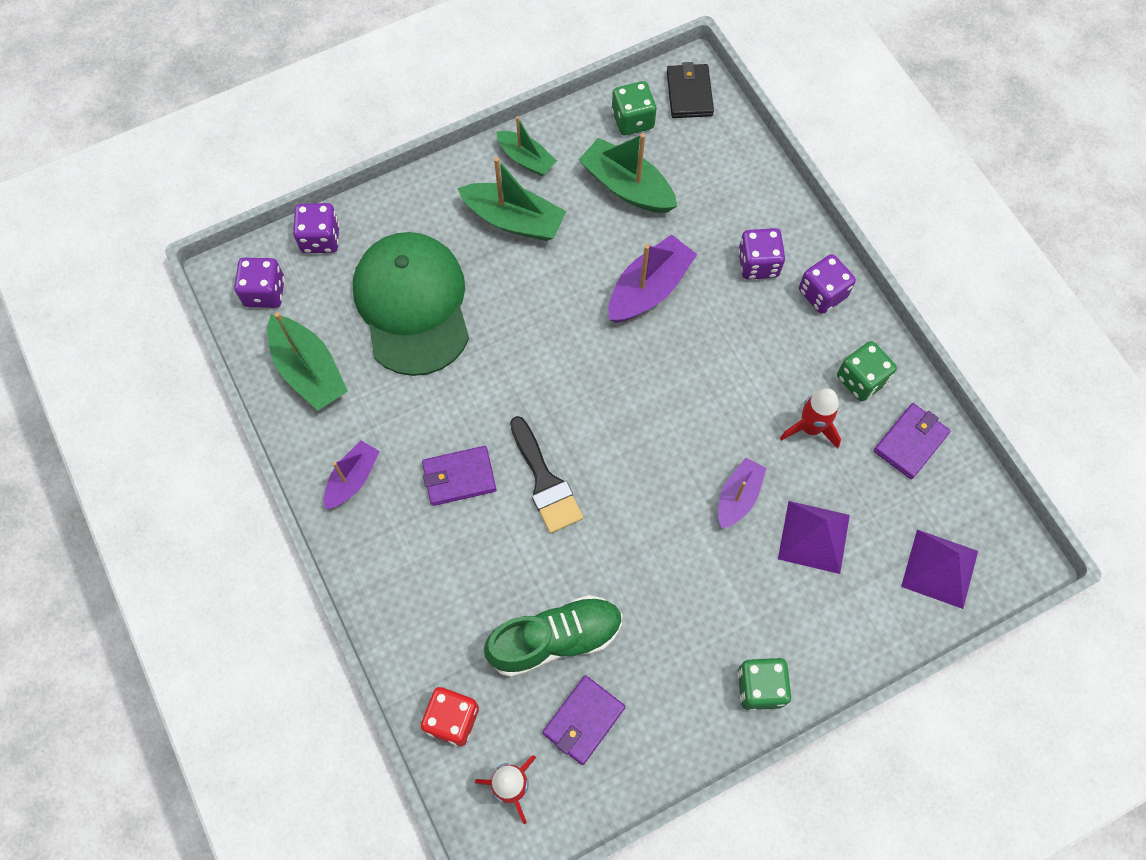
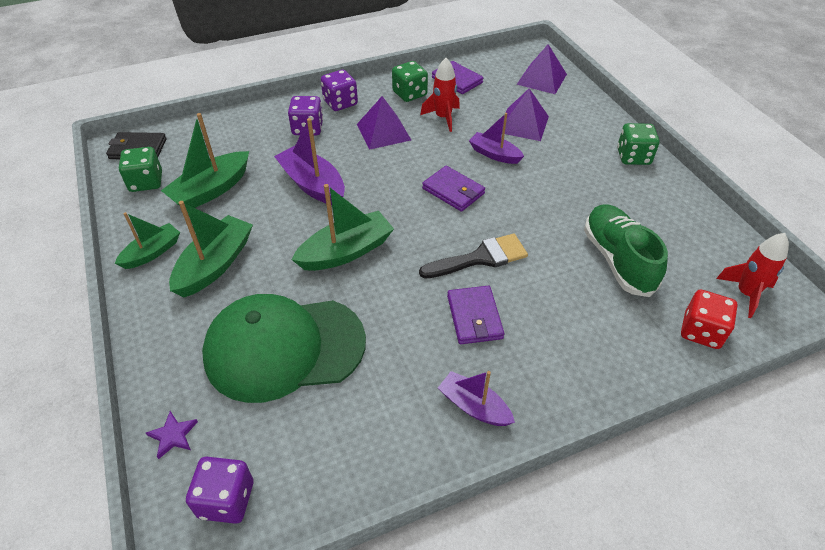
camera: 85 degrees left, 20 degrees down
green boat [267,312,348,411] -> green boat moved to [292,184,394,271]
purple dice [293,203,339,253] -> purple star [146,411,198,459]
purple wallet [543,675,625,765] -> purple wallet moved to [422,166,485,212]
none -> purple pyramid [357,96,411,150]

